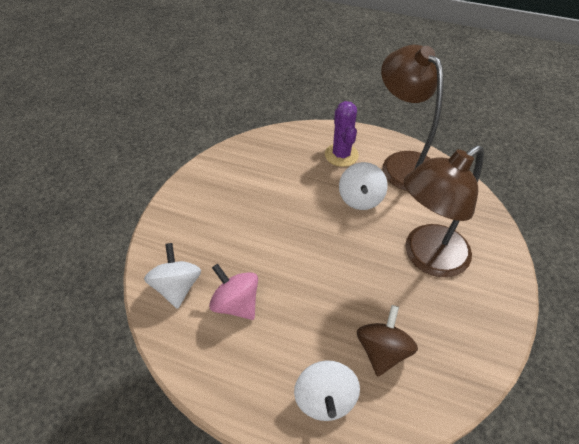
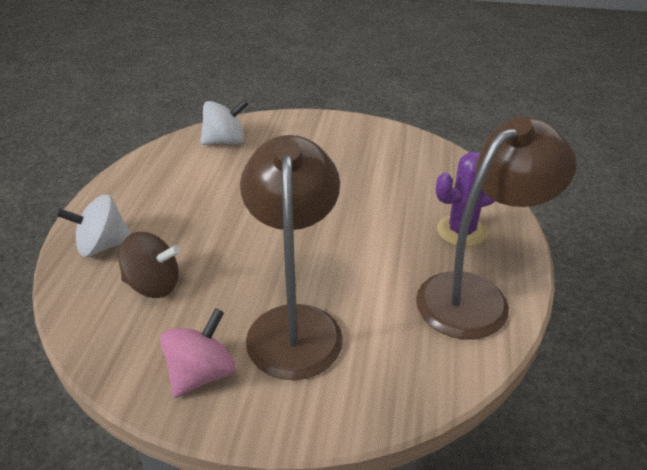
camera: 80 degrees right, 10 degrees down
pink spinning top [209,264,258,320] -> pink spinning top moved to [160,308,235,398]
white spinning top [339,162,388,210] -> none
brown lamp [404,145,484,277] -> brown lamp turned 45 degrees clockwise [240,135,343,380]

